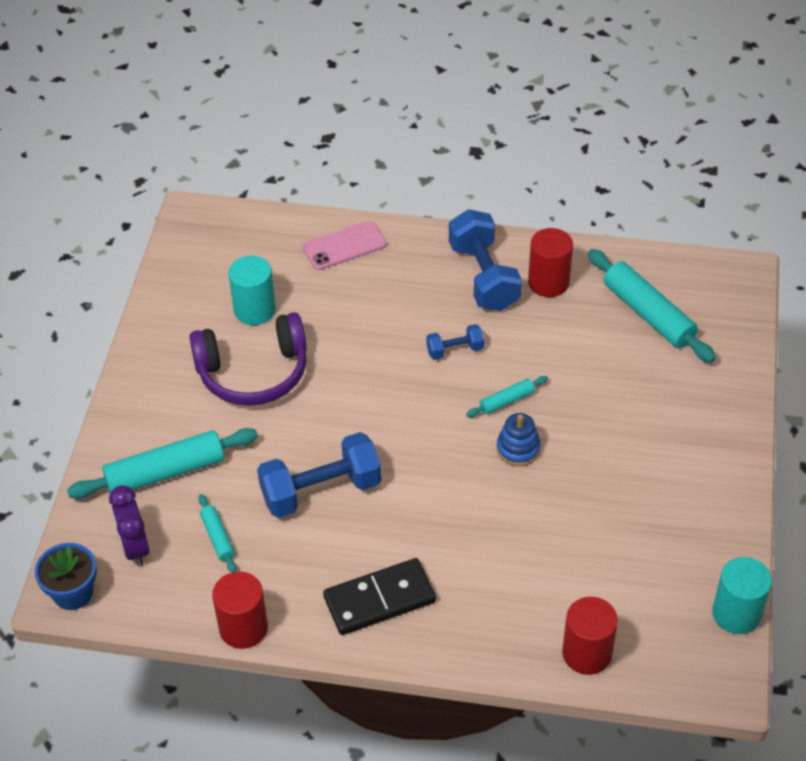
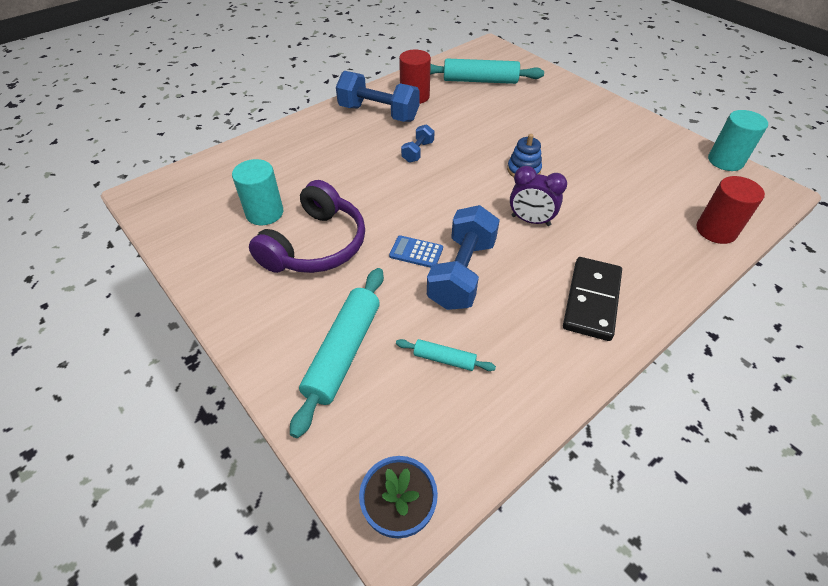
camera: 50 degrees left, 0 degrees up
purple clock [109,485,149,567] -> purple clock moved to [510,166,567,226]
red cylinder [212,572,268,649] -> none
pink phone [303,221,387,270] -> none
turquoise rolling pin [466,376,548,417] -> none
none -> blue calculator [389,235,443,268]

